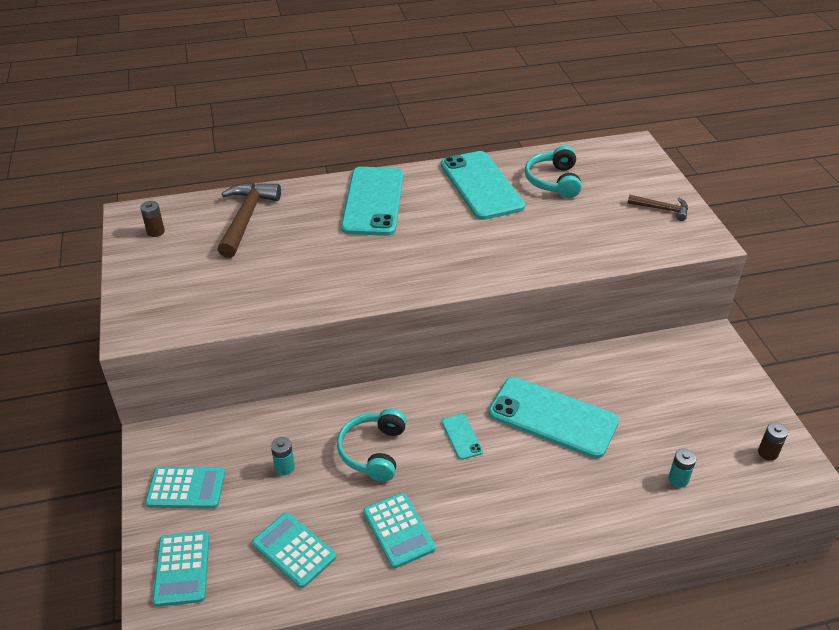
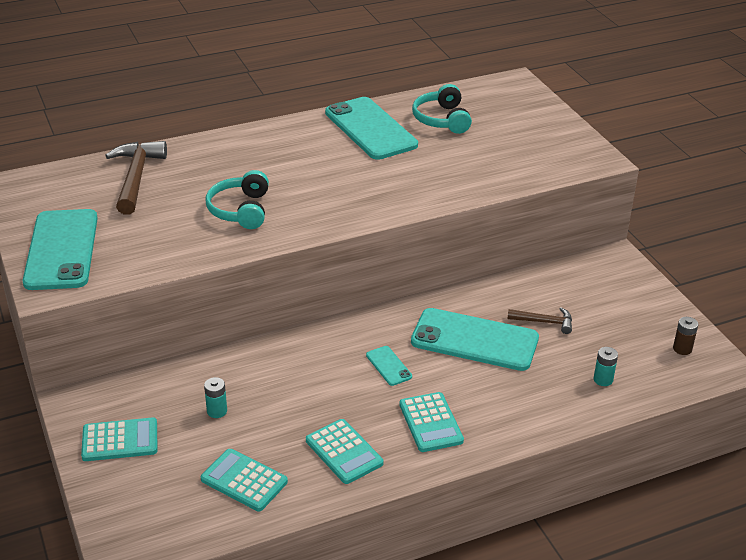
camera: 10 degrees left, 5 degrees down
brown battery [140,201,165,237] -> none
turquoise calculator [153,531,209,607] -> turquoise calculator moved to [399,392,464,452]
turquoise headphones [337,408,407,482] -> turquoise headphones moved to [206,170,269,229]
turquoise phone [341,167,403,236] -> turquoise phone moved to [23,209,98,290]
brown hammer [627,194,688,221] -> brown hammer moved to [507,307,572,334]

